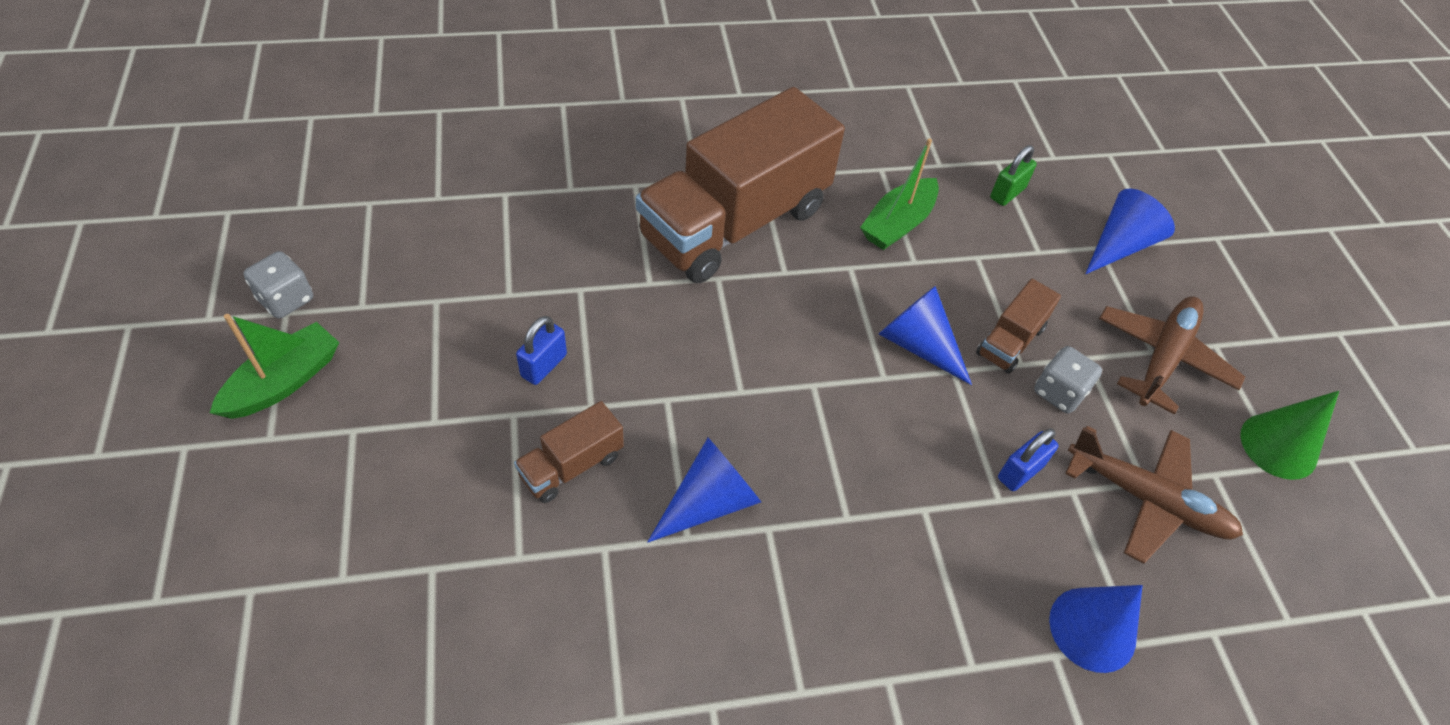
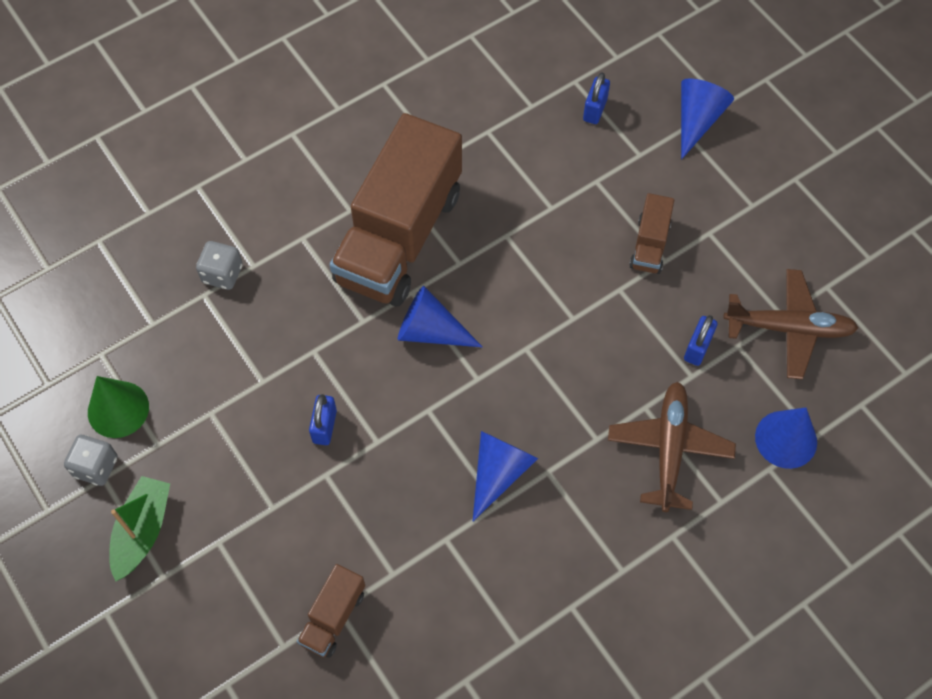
camera: 20 degrees left, 10 degrees up
brown truck [514,401,624,503] -> brown truck moved to [297,564,365,658]
green boat [860,139,939,250] -> none
blue cone [879,286,972,385] -> blue cone moved to [398,286,482,347]
green padlock [990,145,1037,206] -> blue padlock [583,72,610,124]
grey dice [1034,346,1102,413] -> grey dice moved to [196,241,242,290]
brown plane [1099,296,1245,415] -> brown plane moved to [608,382,736,512]
green cone [1240,391,1339,480] -> green cone moved to [88,376,149,438]

